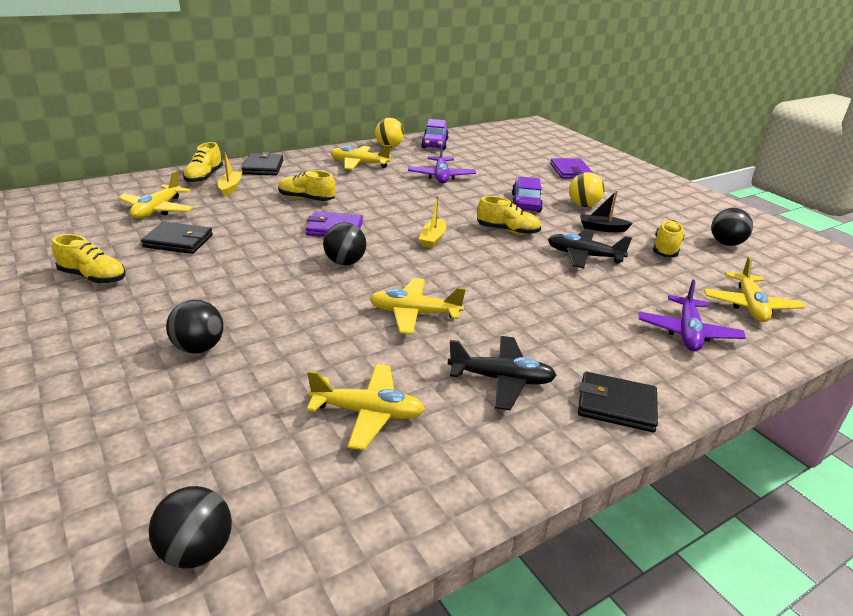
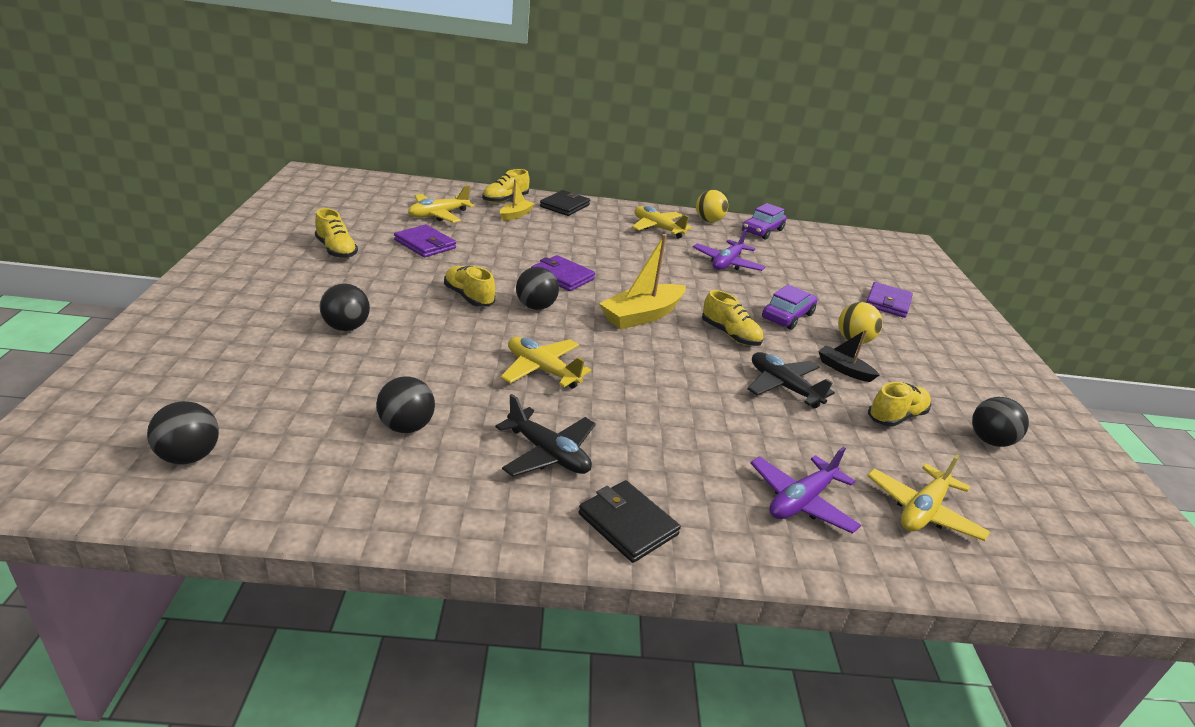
camera: 30 degrees right, 0 degrees up
black wallet [141,222,213,254] -> purple wallet [394,225,456,257]
yellow shoe [278,170,336,201] -> yellow shoe moved to [444,266,495,307]
yellow plane [306,364,425,450] -> black ball [376,376,435,433]
yellow boat [419,196,446,248] -> yellow boat [599,234,686,329], size x1.81

